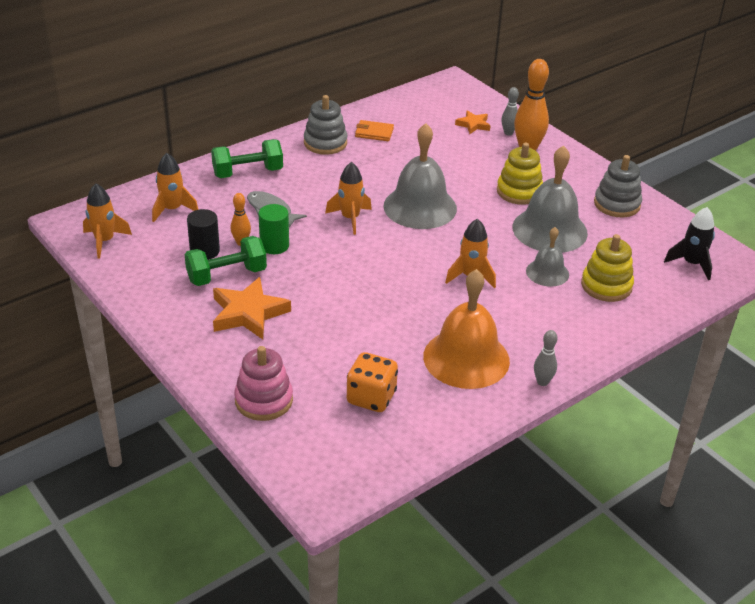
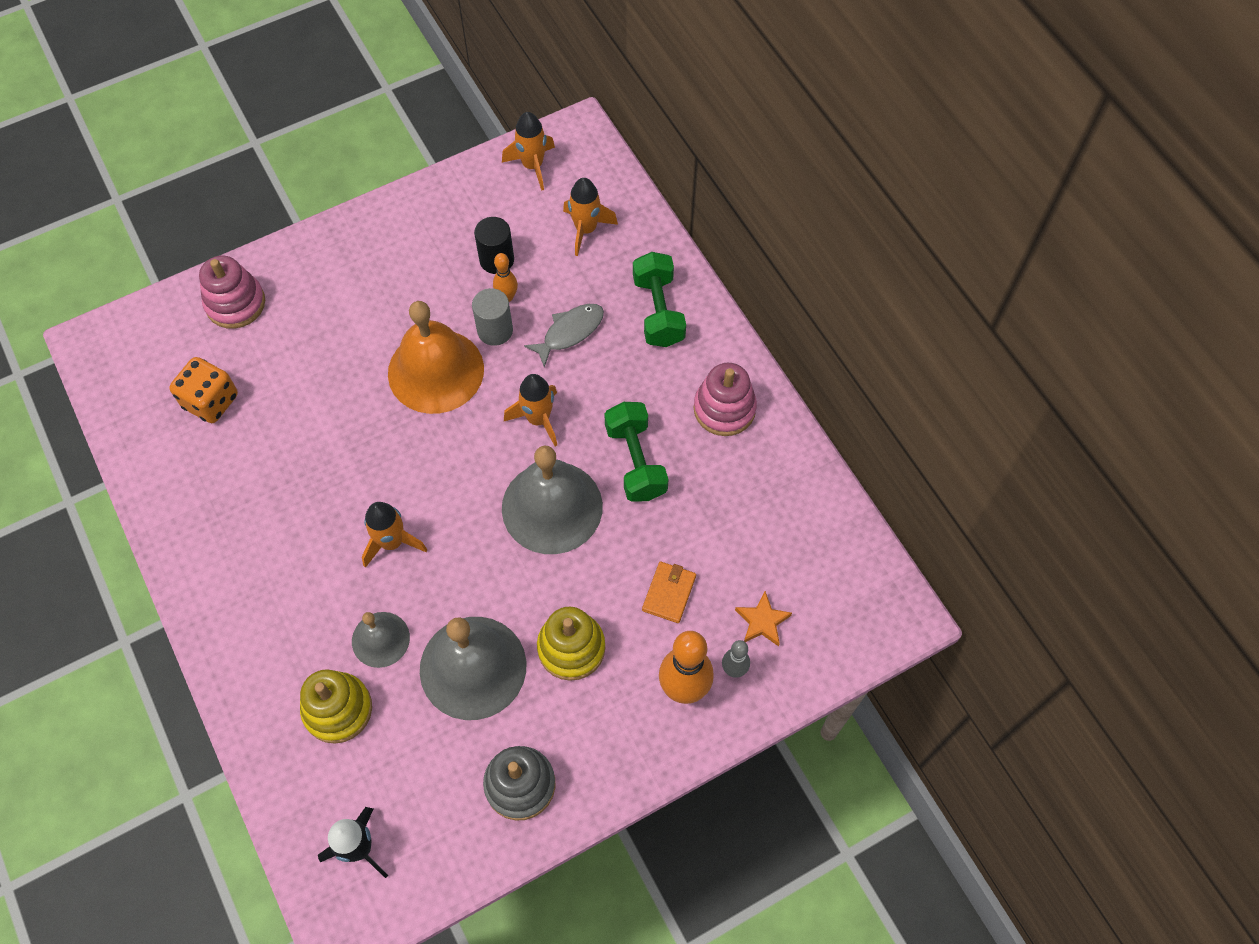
camera: 100 degrees right, 25 degrees up
green dumbbell [185,236,267,286] -> green dumbbell moved to [604,402,669,502]
orange star [213,277,291,339] -> none
green cylinder [258,204,289,254] -> grey cylinder [472,288,513,346]
grey stacking toy [304,95,348,155] -> pink stacking toy [694,363,757,436]
orange wallet [355,120,394,141] -> orange wallet moved to [642,562,696,623]
orange bell [423,269,510,389] -> orange bell moved to [388,301,484,414]
grey bowling pin [534,330,557,386] -> none

